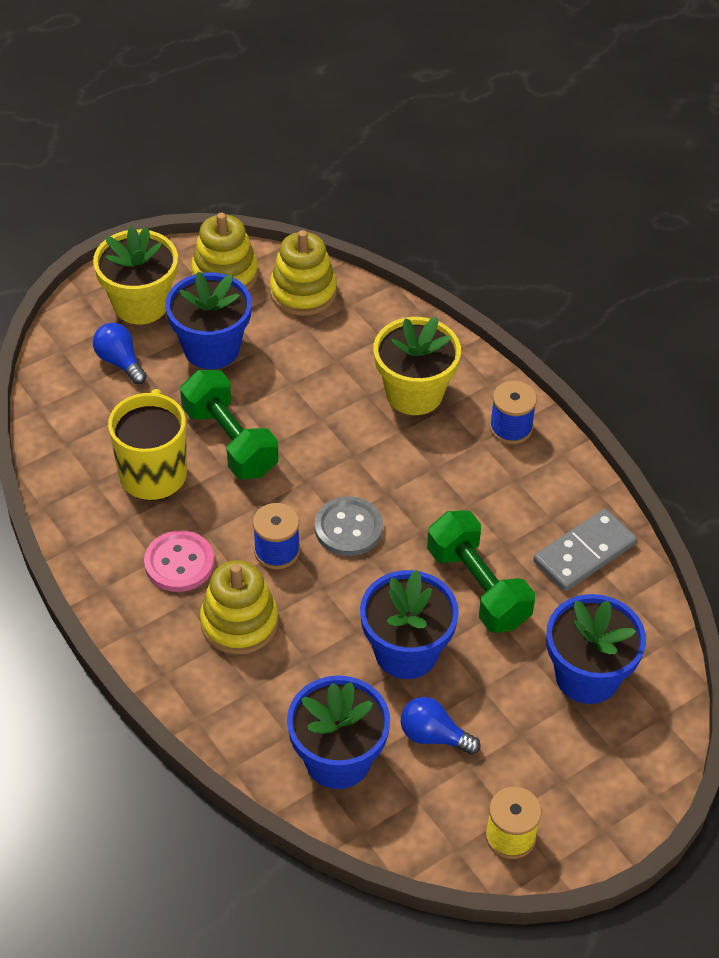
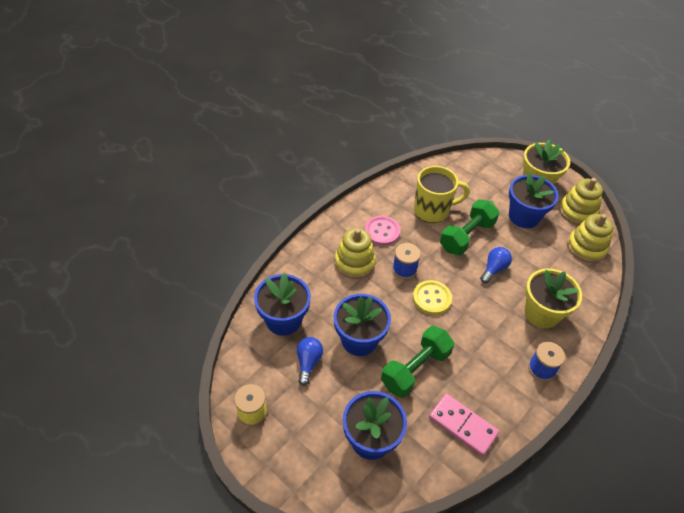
camera: 75 degrees right, 0 degrees up
blue light bulb [93,323,147,384] -> blue light bulb moved to [480,247,512,283]
grey button [315,496,383,556] -> yellow button [413,280,452,315]
grey domino [533,509,637,591] -> pink domino [429,394,499,456]

